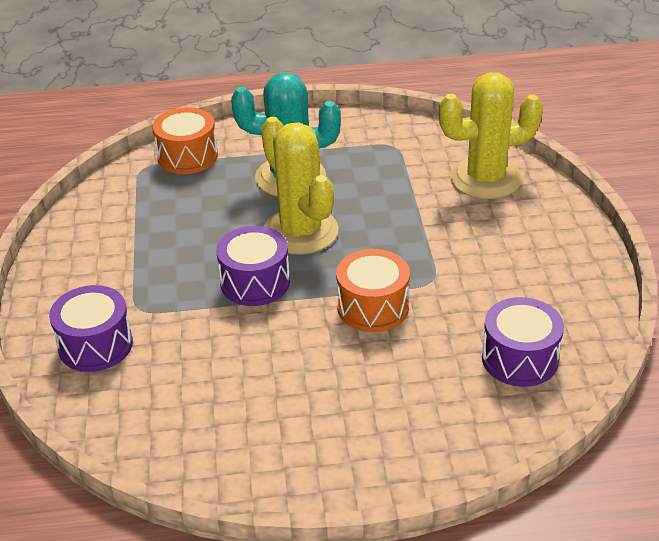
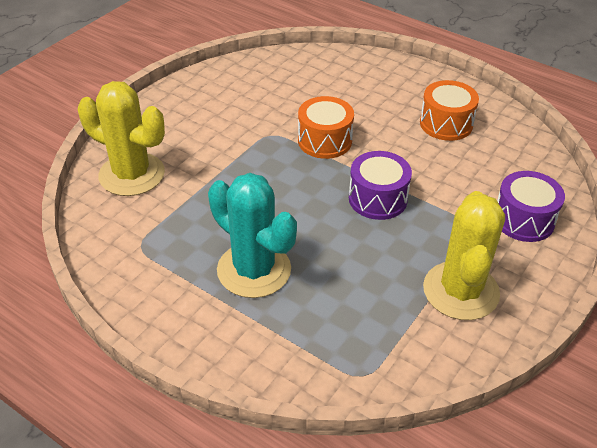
camera: 140 degrees left, 5 degrees up
orange drum [153,107,218,174] -> orange drum moved to [420,80,479,141]
yellow cactus [261,117,339,255] -> yellow cactus moved to [423,191,505,320]
purple drum [482,297,564,387] -> none

